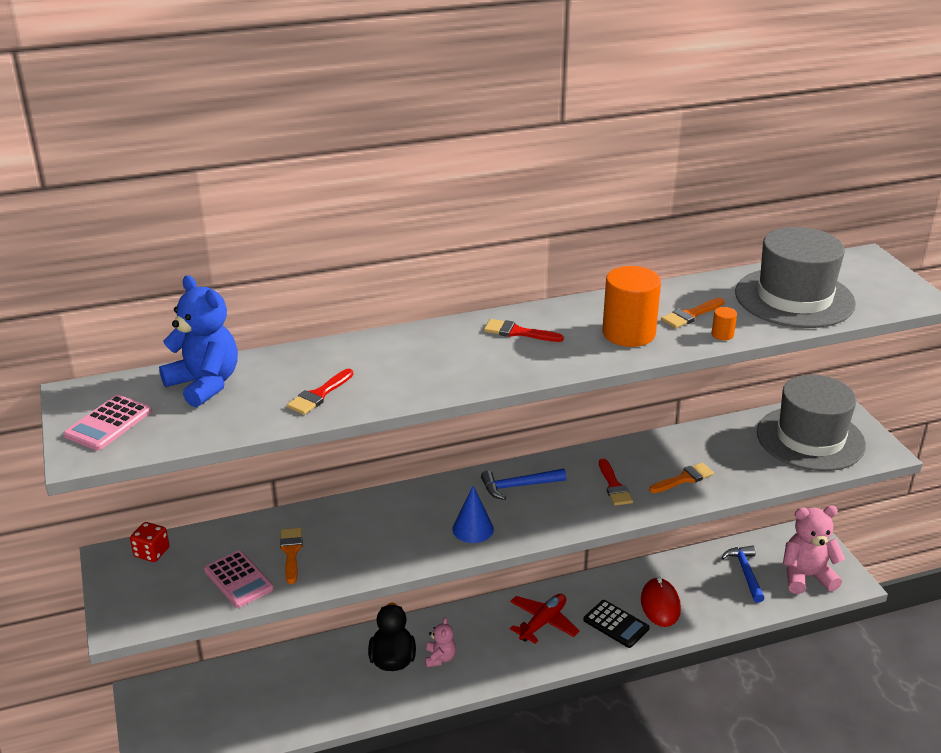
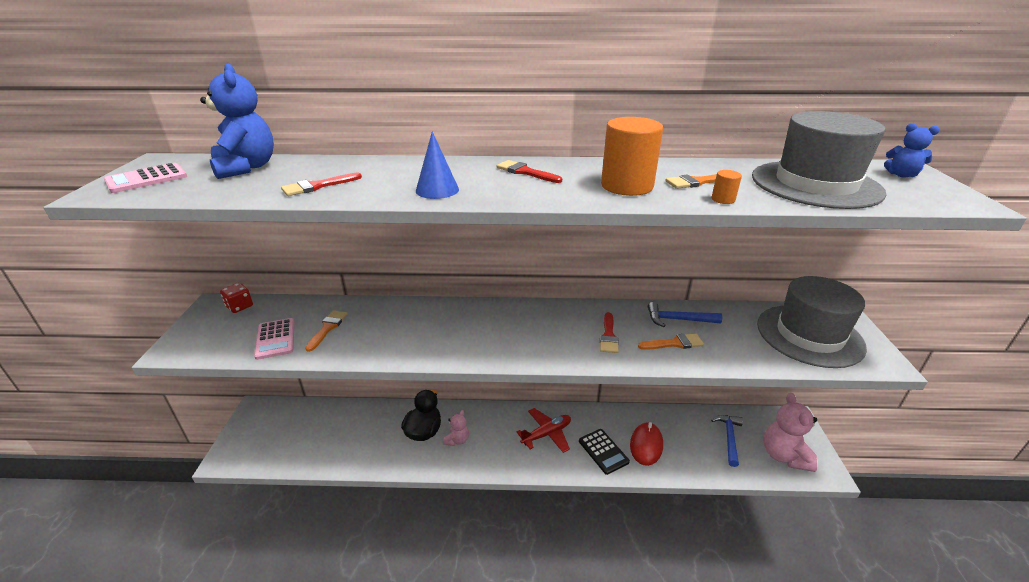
camera: 20 degrees right, 0 degrees up
blue cone [453,485,494,543] -> blue cone moved to [416,131,459,199]
blue hammer [481,469,566,500] -> blue hammer moved to [648,302,722,327]
pink teddy bear [783,505,845,594] -> pink teddy bear turned 105 degrees counterclockwise [764,393,818,472]
none -> blue teddy bear [884,123,940,178]

